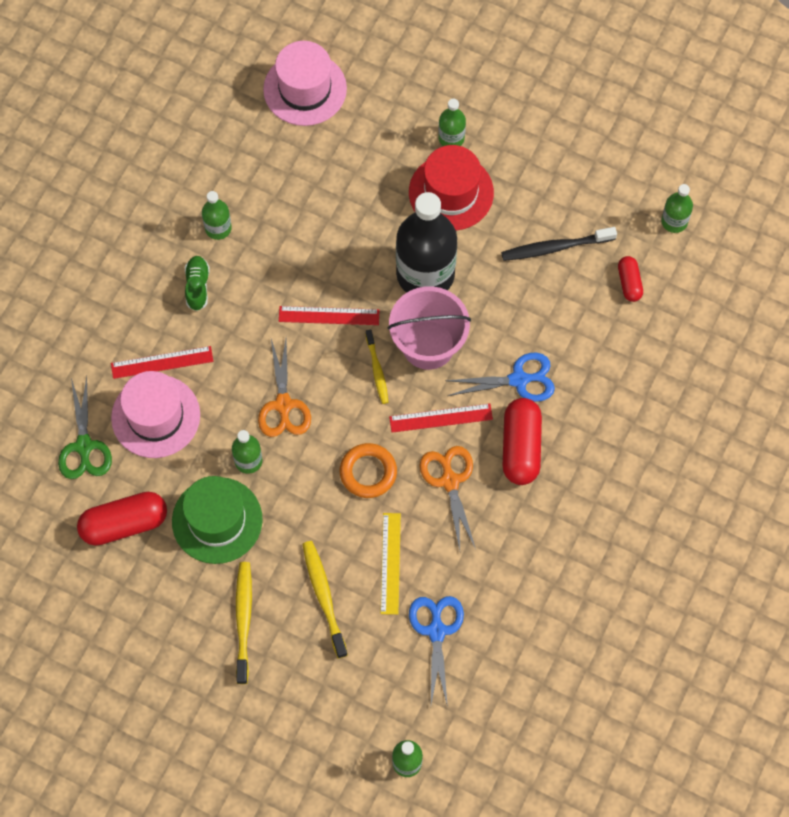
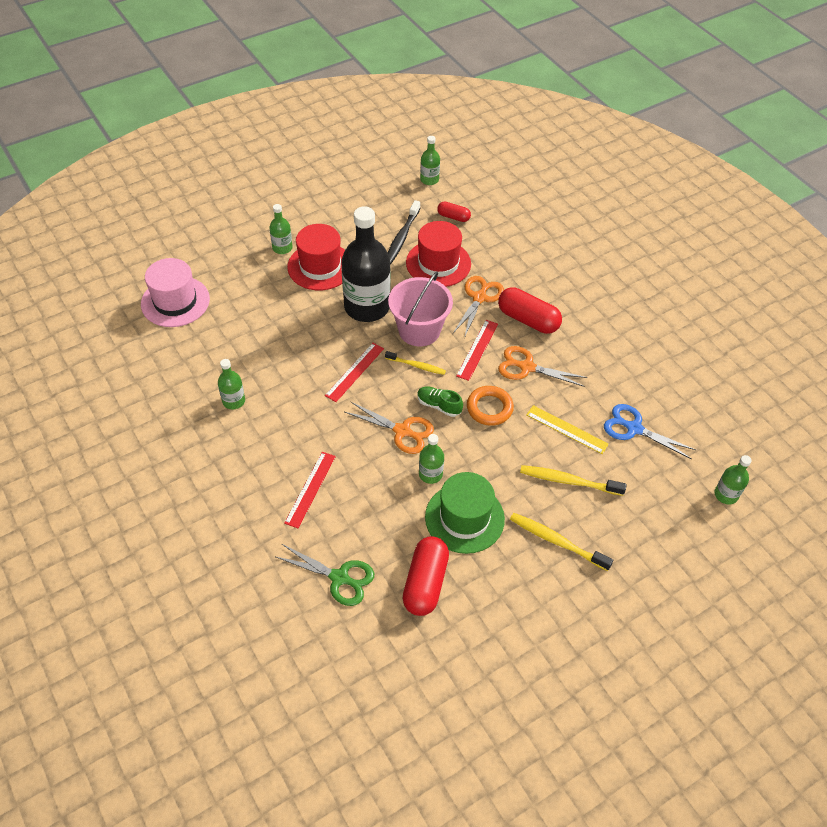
camera: 60 degrees left, 15 degrees down
pink hat [111,371,200,458] -> none
green shoe [185,256,210,311] -> green shoe moved to [417,386,463,417]
blue scissors [445,353,555,402] -> orange scissors [453,276,504,338]
none -> red hat [406,221,471,287]

